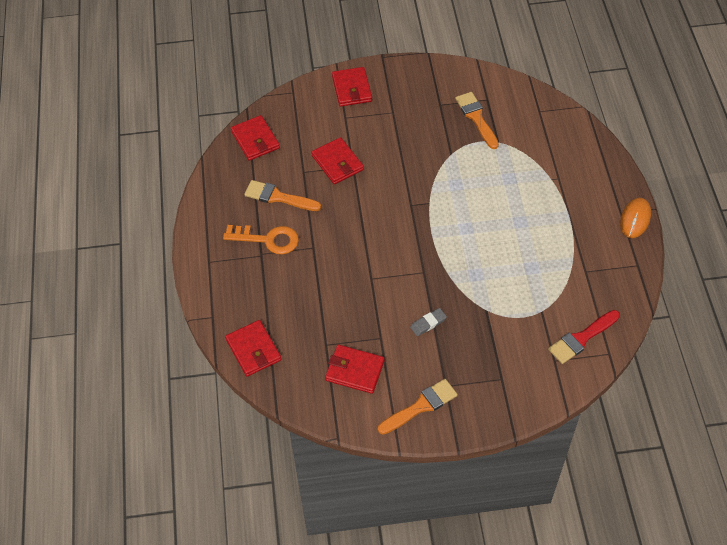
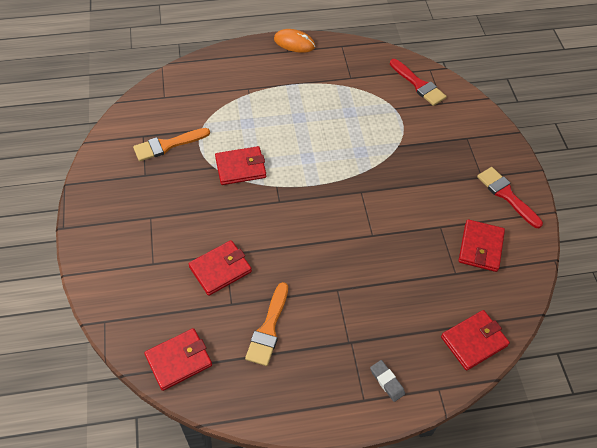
camera: 95 degrees left, 0 degrees up
orange key [223,225,299,255] -> none
red wallet [332,67,372,107] -> red wallet moved to [215,146,266,185]
orange brush [378,379,458,435] -> red brush [477,167,543,228]
grey eraser [410,308,447,336] -> grey eraser moved to [370,360,405,402]

